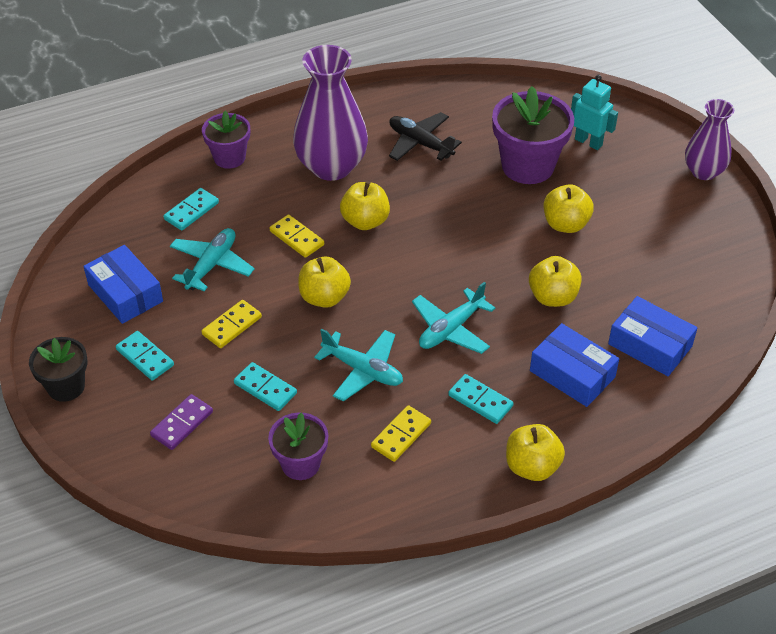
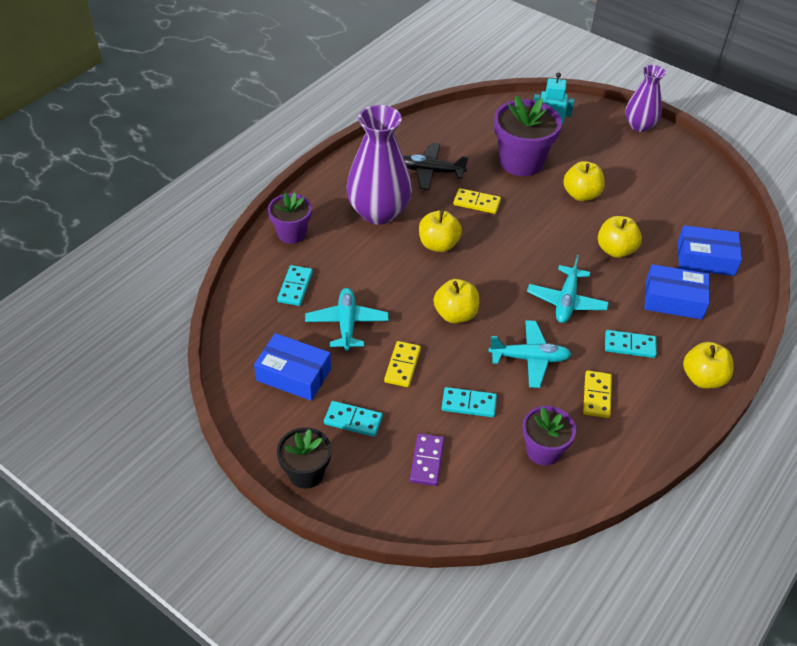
camera: 30 degrees left, 0 degrees up
yellow domino [270,214,324,258] -> yellow domino moved to [453,188,501,214]

